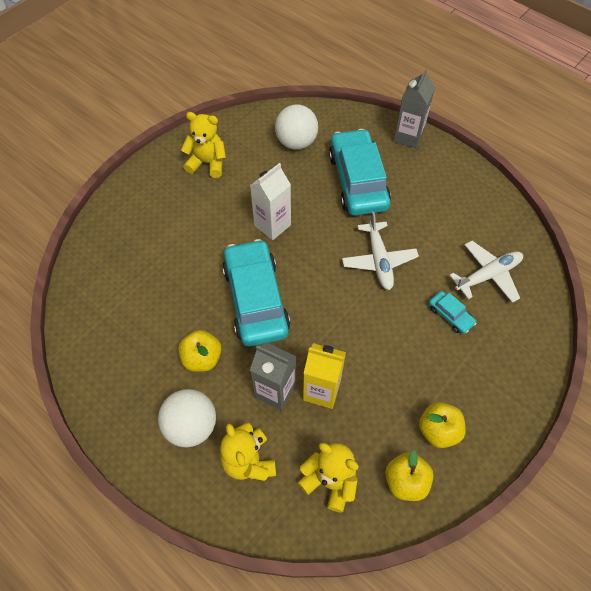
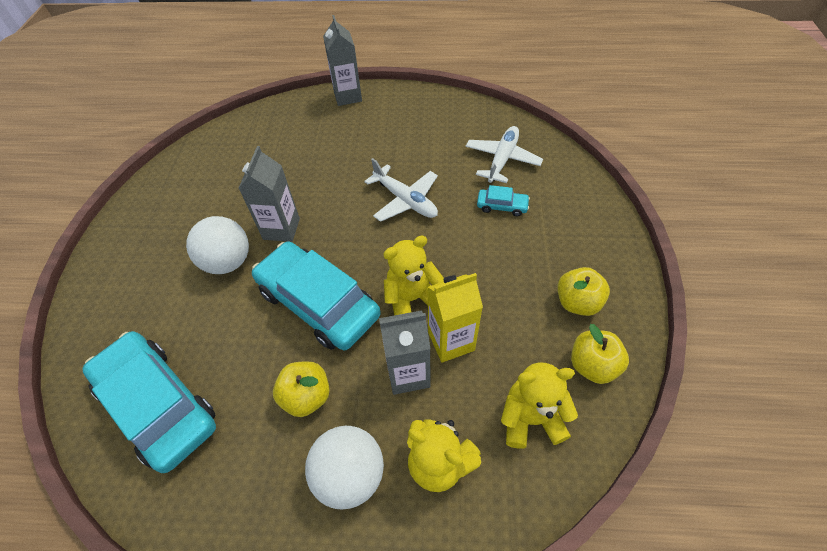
camera: 35 degrees left, 5 degrees down
yellow teddy bear [181,112,226,178] -> yellow teddy bear moved to [383,235,444,315]
white carton [250,163,291,240] -> grey carton [239,146,300,242]
white ball [275,105,318,150] -> white ball moved to [186,216,249,274]
turquoise car [329,129,391,216] -> turquoise car moved to [82,331,216,473]

